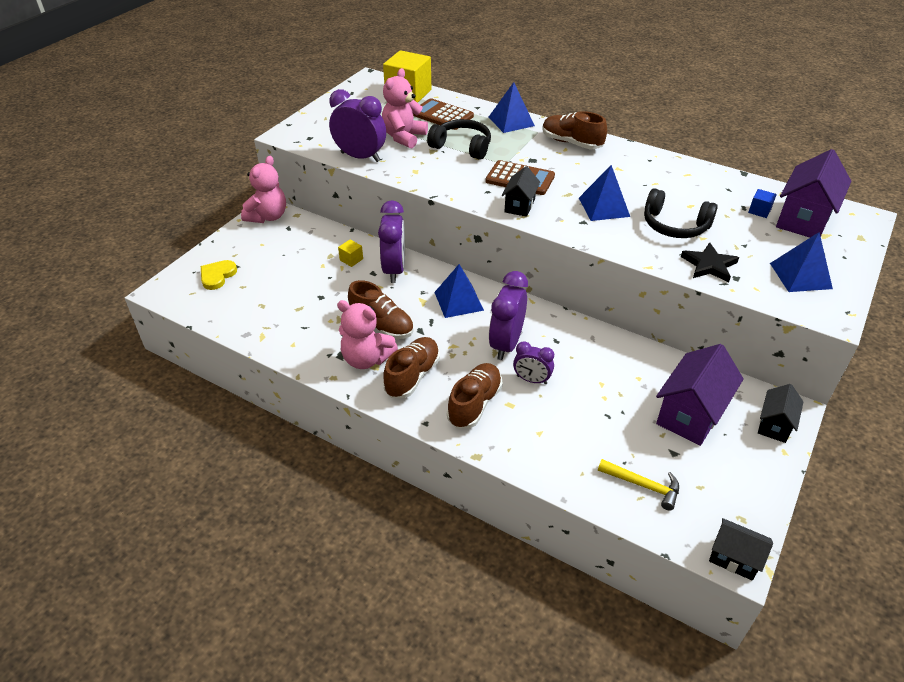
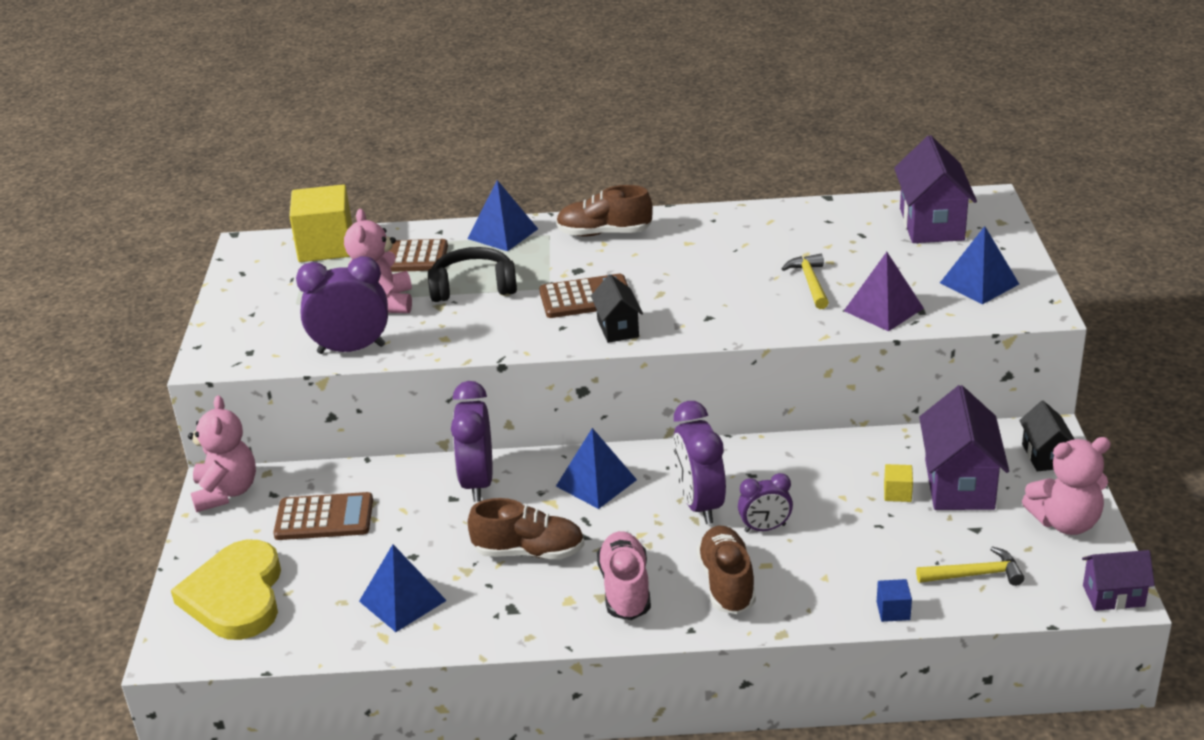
camera: 30 degrees left, 10 degrees down
yellow heart [201,260,237,290] -> yellow heart [171,540,281,640], size x1.93
pink teddy bear [337,300,398,369] -> pink teddy bear moved to [1022,437,1111,535]
yellow cube [338,240,363,267] -> yellow cube moved to [884,464,913,502]
purple clock [378,200,405,283] -> purple clock turned 150 degrees counterclockwise [451,381,492,502]
brown shoe [383,337,440,398] -> pink shoe [597,531,651,620]
blue pyramid [579,165,630,221] -> blue pyramid moved to [359,545,447,632]
black headphones [644,188,718,238] -> yellow hammer [781,254,829,309]
black star [681,242,739,282] -> purple pyramid [844,252,924,331]
black house [709,518,773,581] -> purple house [1082,550,1155,611]
blue cube [748,189,777,218] -> blue cube moved to [877,579,912,622]
none -> brown calculator [273,492,373,540]

